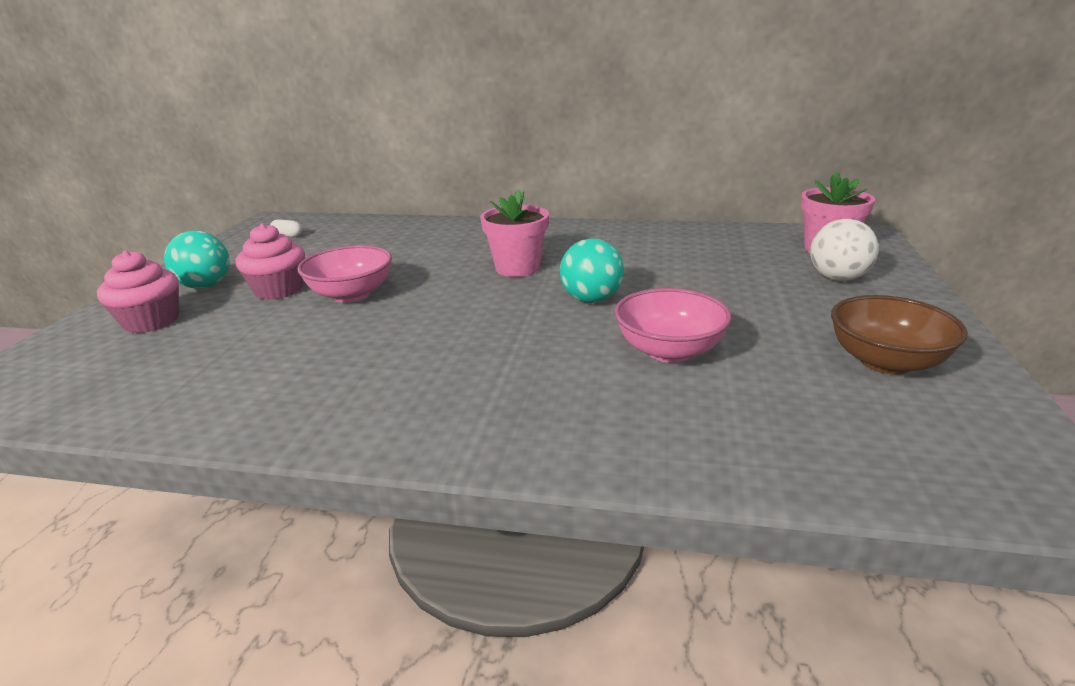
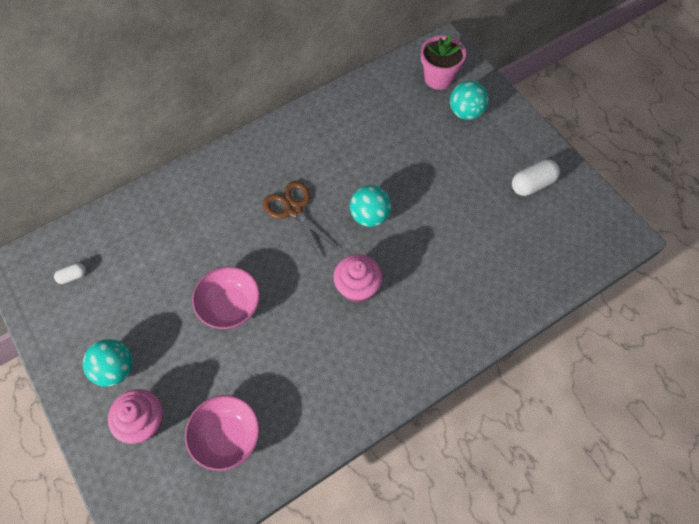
camera: 45 degrees left, 35 degrees up
pink cupcake [235,223,305,300] -> pink cupcake moved to [333,254,383,303]
pink flower pot [480,189,549,277] -> brown scissors [263,181,337,260]
pink bowl [614,288,731,363] -> pink bowl moved to [185,395,260,471]
white ball [810,219,879,281] -> turquoise ball [450,81,489,120]
brown bowl [831,295,968,375] -> white capsule [512,159,560,196]

